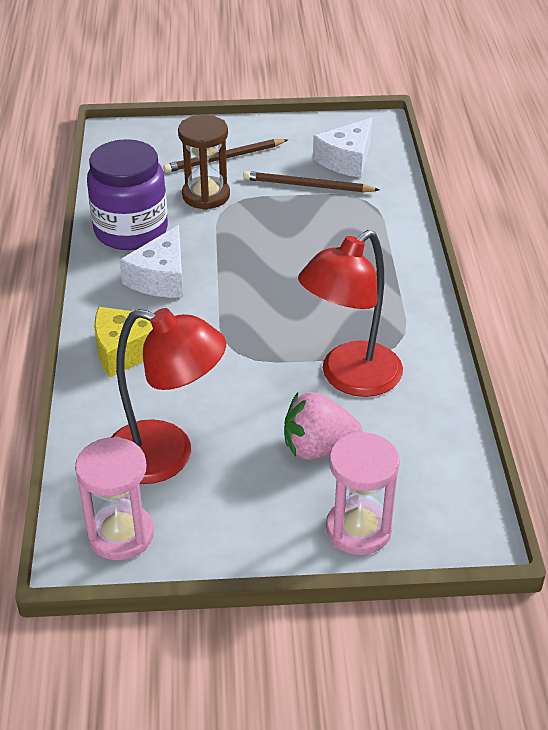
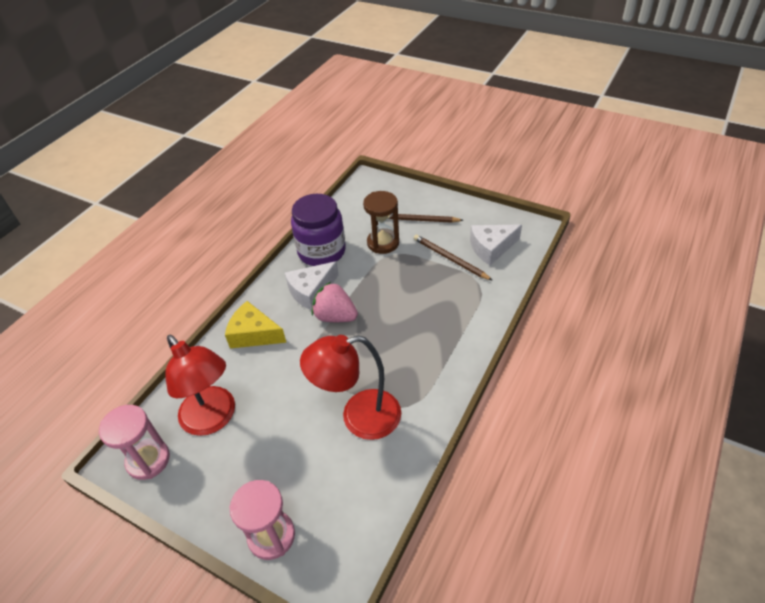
camera: 35 degrees right, 5 degrees up
pink strawberry [284,392,362,460] -> pink strawberry moved to [312,282,358,322]

